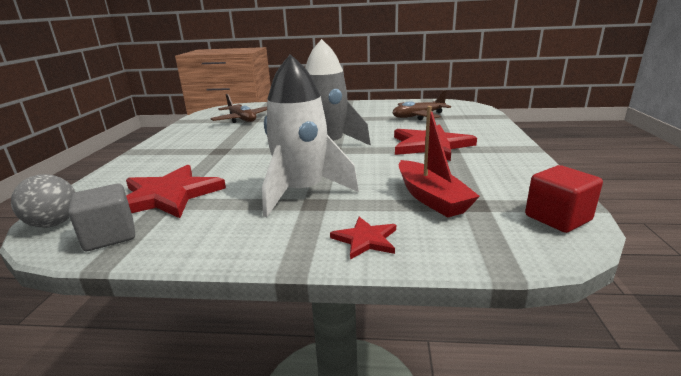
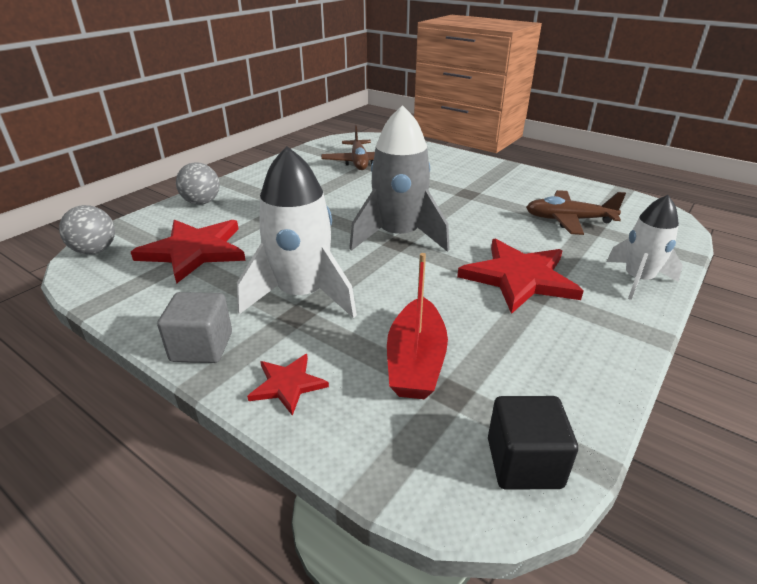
camera: 30 degrees right, 10 degrees up
grey cube [68,184,135,251] -> grey cube moved to [157,292,232,363]
red cube [525,165,603,233] -> black cube [488,396,578,490]
none -> grey ball [176,162,220,205]
none -> white rocket [607,195,683,300]

